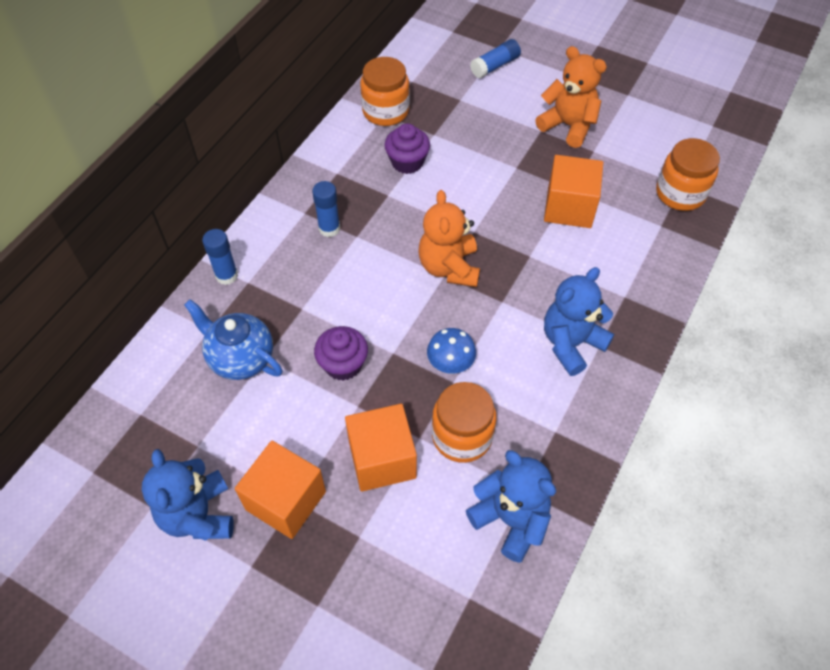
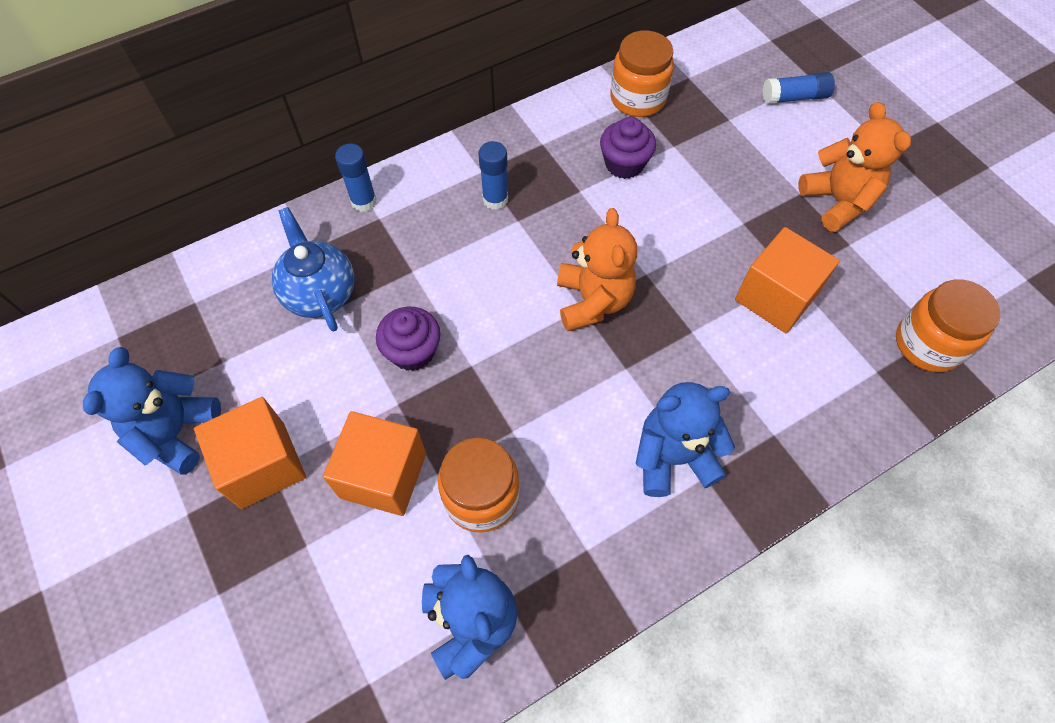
camera: 30 degrees right, 5 degrees up
orange teddy bear [418,190,480,287] -> orange teddy bear turned 150 degrees clockwise [557,208,637,331]
blue mushroom [427,328,476,374] -> none

